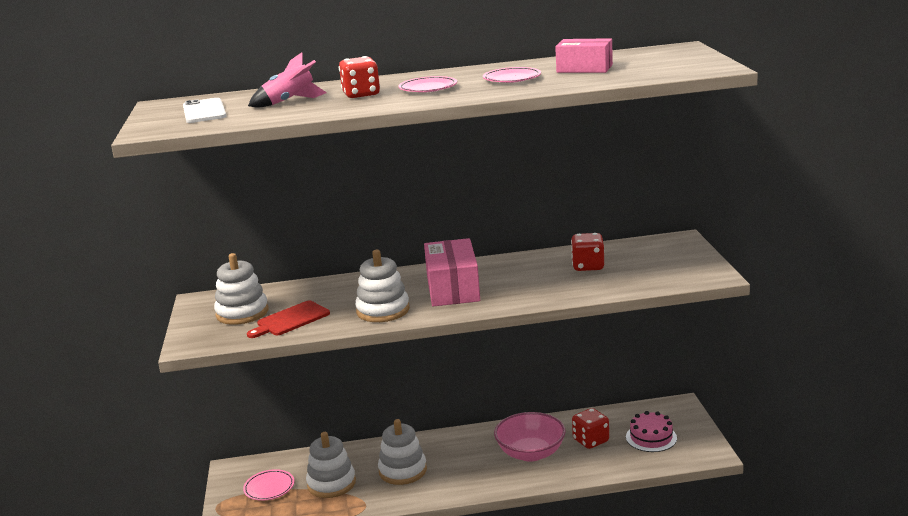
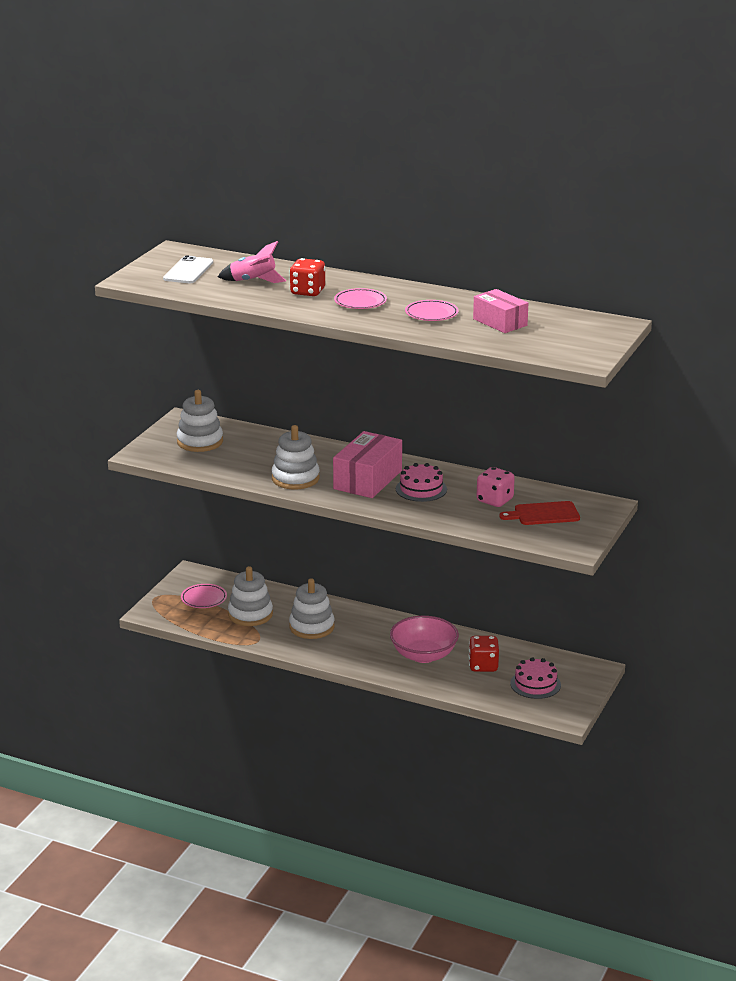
camera: 30 degrees right, 5 degrees up
red cutting board [247,301,330,338] -> red cutting board moved to [499,501,580,525]
red dice [571,233,604,271] -> pink dice [477,467,515,507]
none -> pink cake [396,463,447,502]

